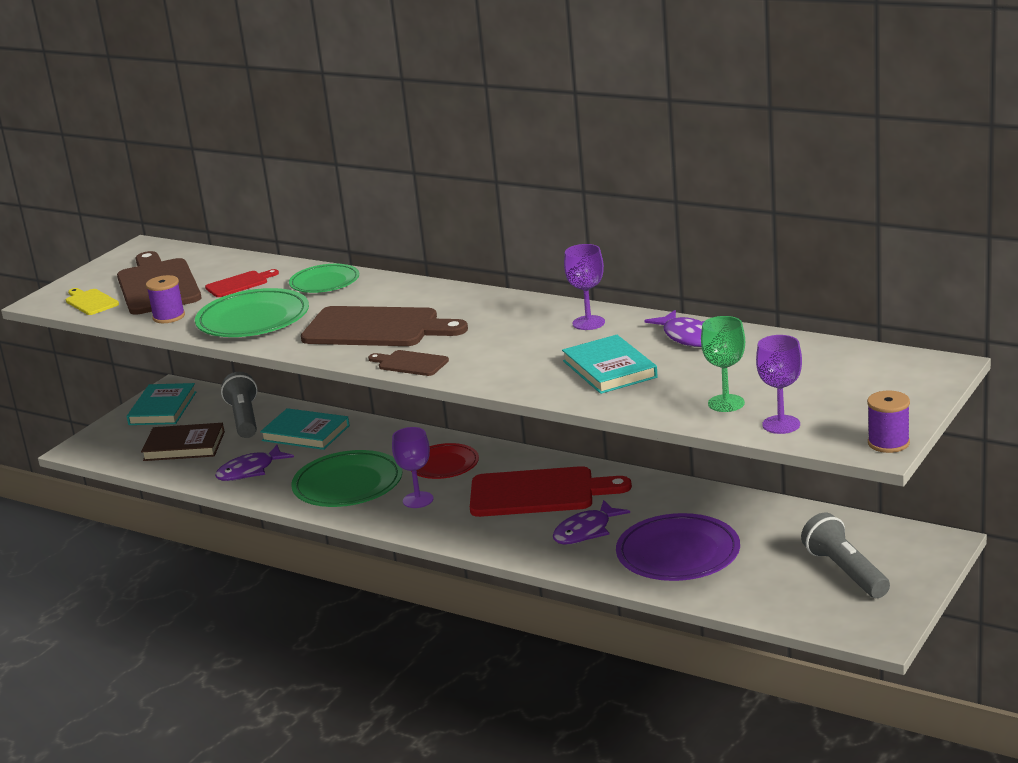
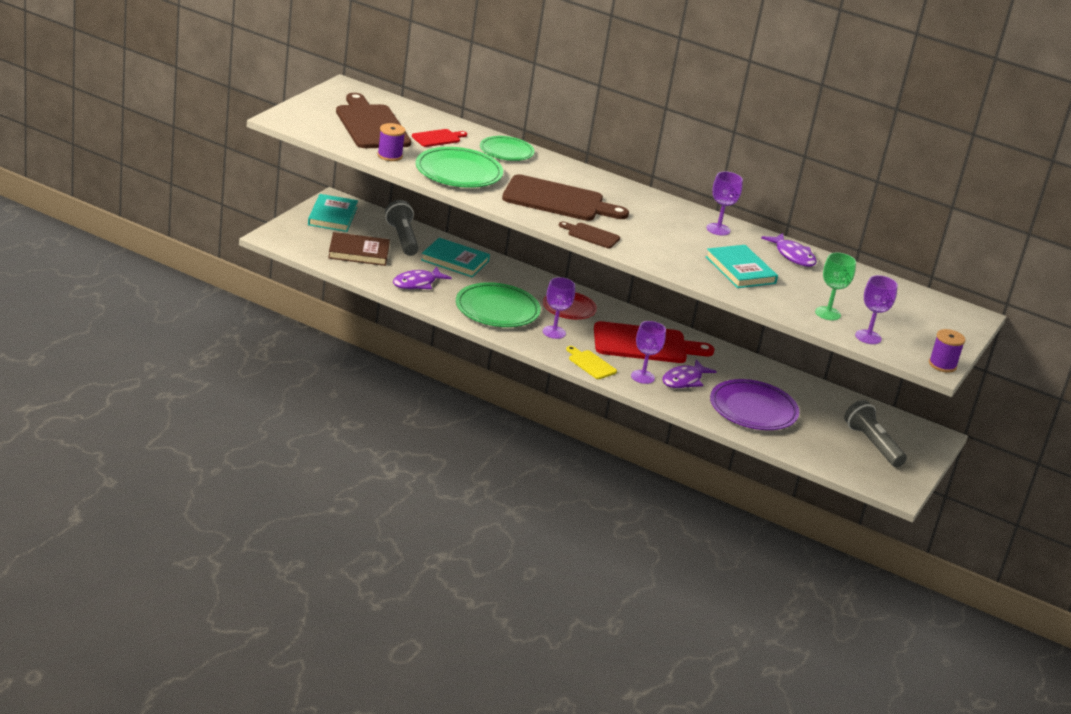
camera: 10 degrees left, 5 degrees up
yellow cutting board [66,288,119,315] -> yellow cutting board moved to [566,346,617,379]
none -> purple goblet [631,321,666,384]

